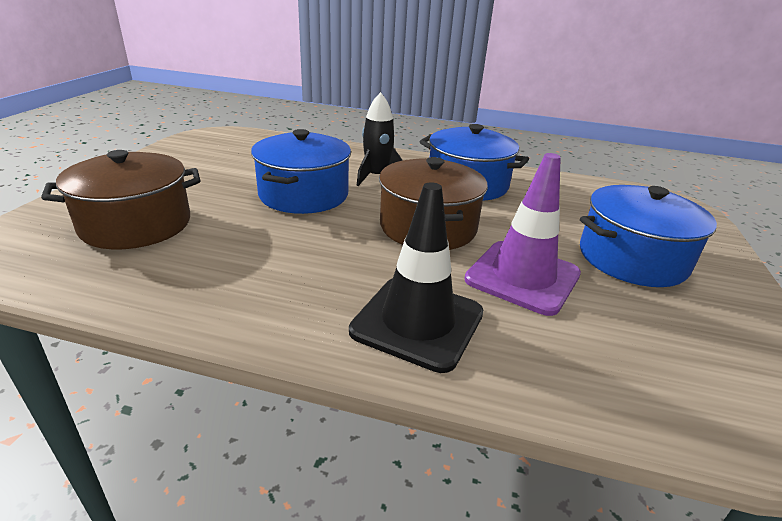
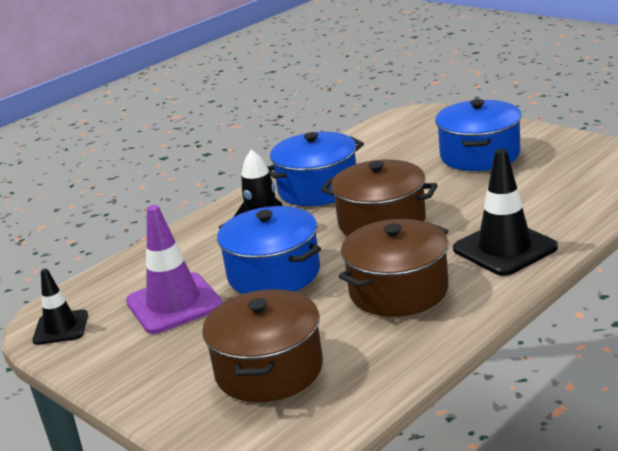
camera: 55 degrees left, 5 degrees down
purple traffic cone [464,153,581,316] -> purple traffic cone moved to [126,205,223,334]
none -> black traffic cone [32,269,88,345]
none -> brown pot [339,219,449,317]

